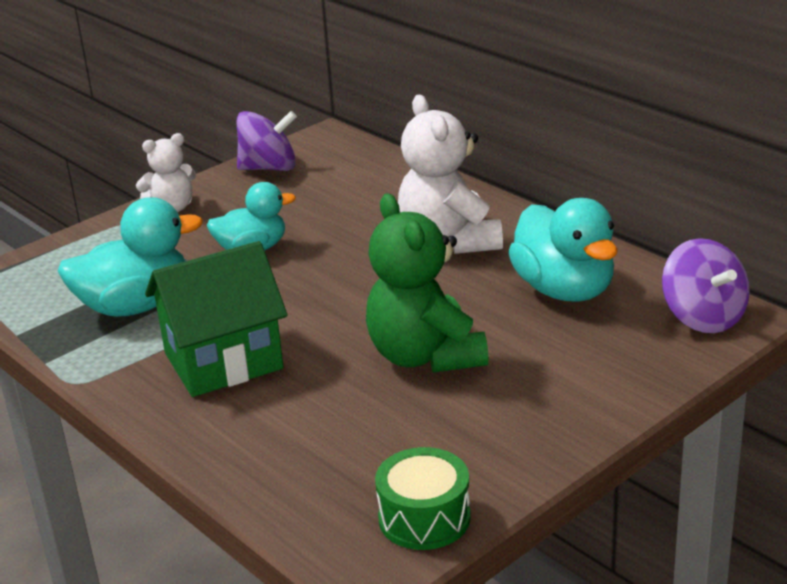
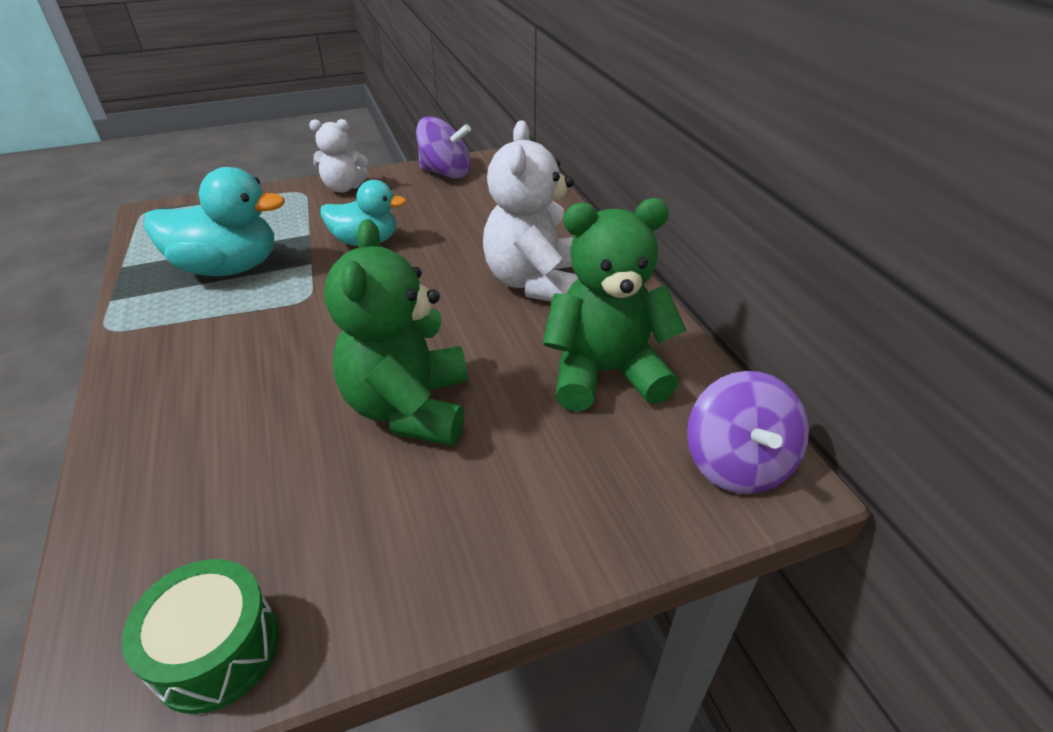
camera: 20 degrees right, 10 degrees up
green house [145,241,287,397] -> none
turquoise duck [508,198,618,302] -> green teddy bear [543,198,687,411]

